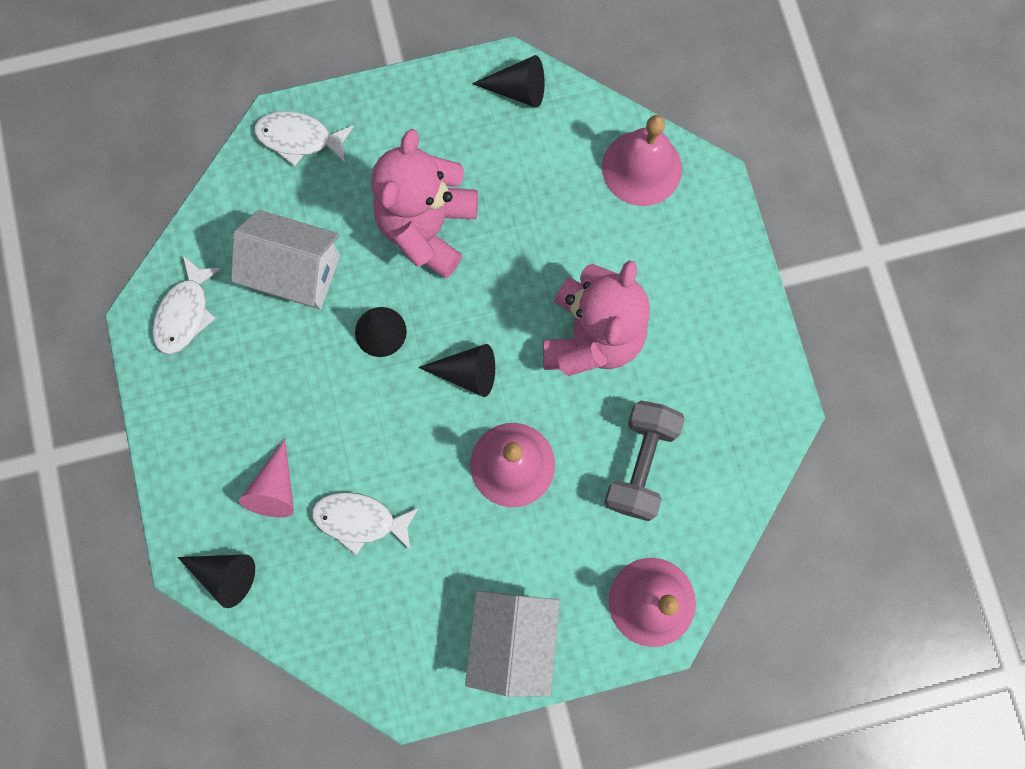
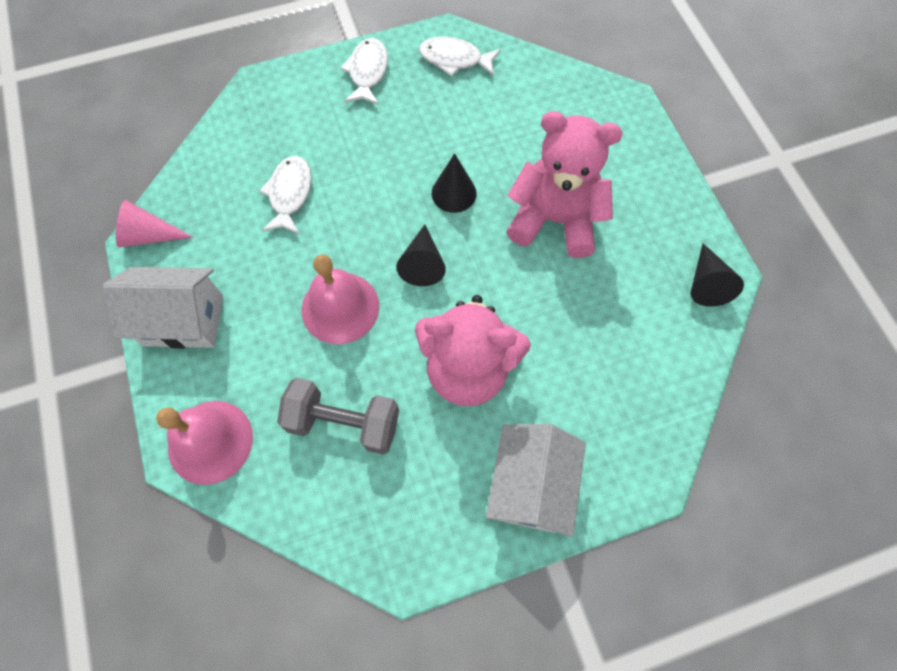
camera: 85 degrees right, 10 degrees down
black cone [178,554,255,608] -> none
white house [231,210,340,310] -> white house moved to [486,424,586,537]
pink cone [239,439,294,517] -> pink cone moved to [116,200,193,247]
white fish [254,111,354,166] -> white fish moved to [340,38,388,105]
pink bell [602,115,682,206] -> none

